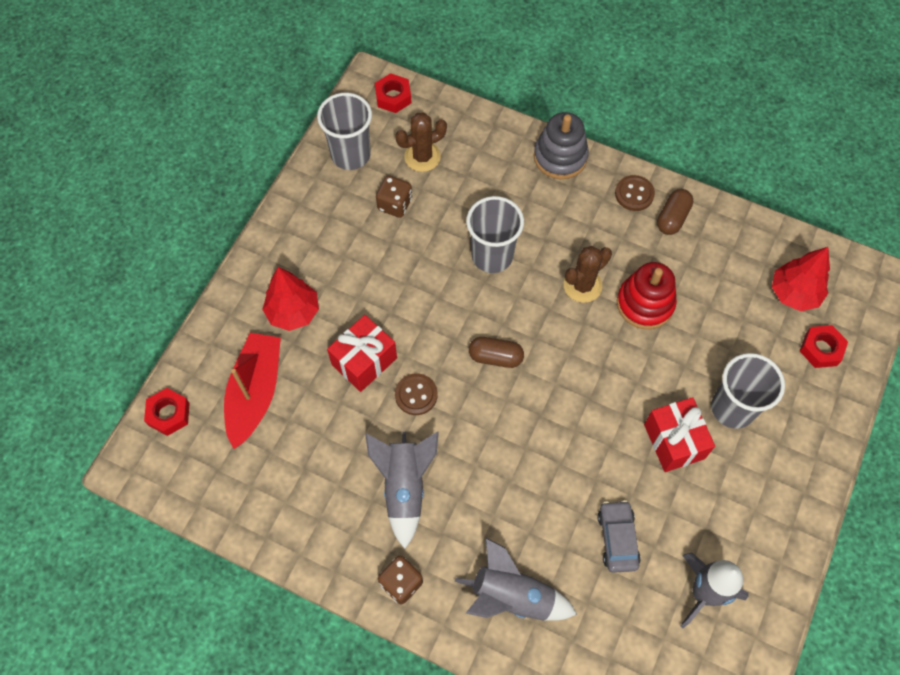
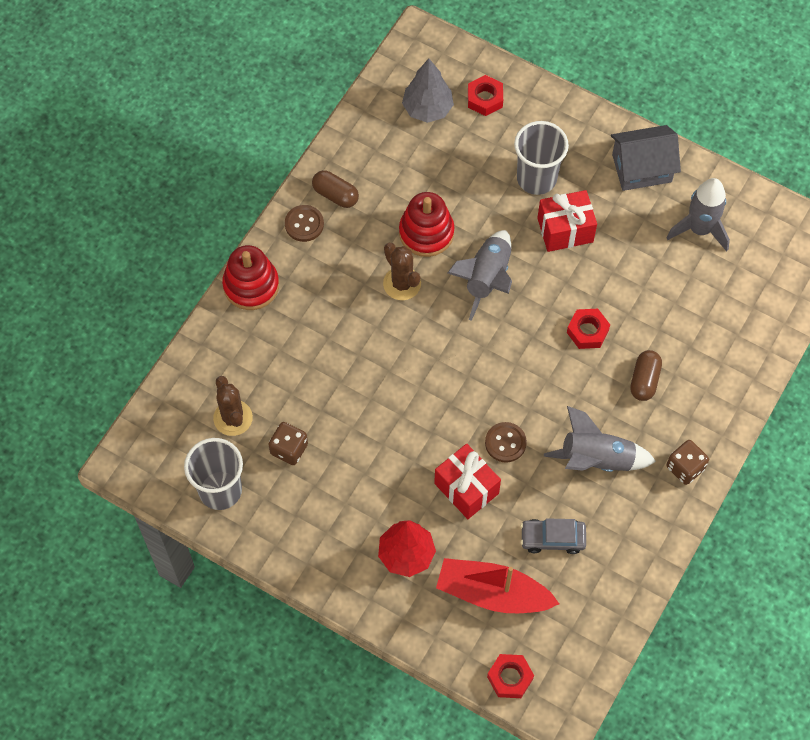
camera: 85 degrees left, 0 degrees up
red nut [375,73,411,113] -> red nut moved to [567,309,610,349]
grey rocket [455,538,577,621] -> grey rocket moved to [448,230,512,321]
grey cup [466,196,524,273] -> none
brown capsule [469,337,524,368] -> brown capsule moved to [630,350,662,401]
grey stacking toy [534,112,589,179] -> red stacking toy [222,245,279,310]
grey car [598,500,641,573] -> grey car moved to [521,518,586,554]
red tree [772,247,830,311] -> grey tree [402,59,454,123]
none -> grey house [611,125,681,191]

